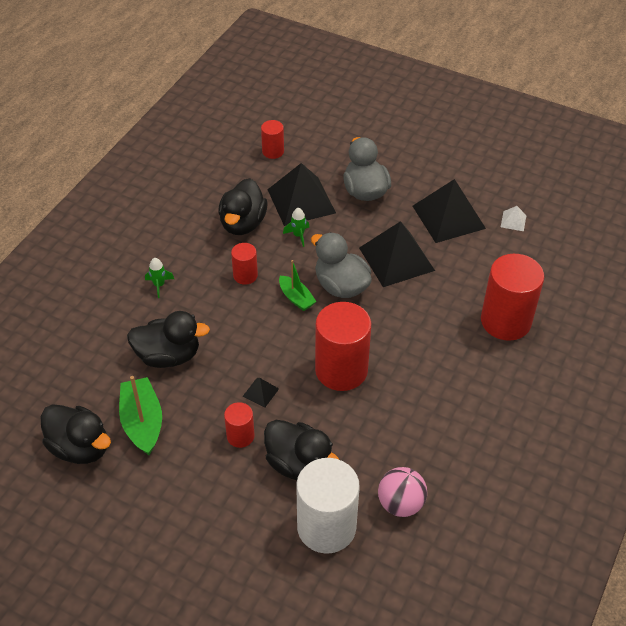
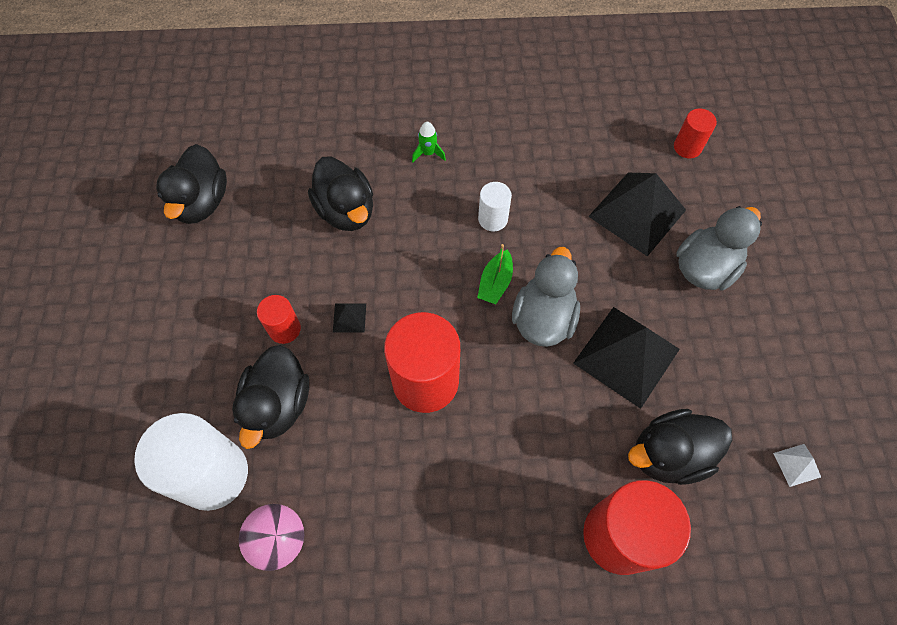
camera: 60 degrees right, 15 degrees up
green boat [119,376,162,455] -> none
black duck [218,178,267,235] -> black duck moved to [628,409,732,485]
red cylinder [231,243,258,285] -> white cylinder [478,182,512,231]
green rocket [283,208,309,247] -> none
black pyramid [413,179,486,243] -> none

